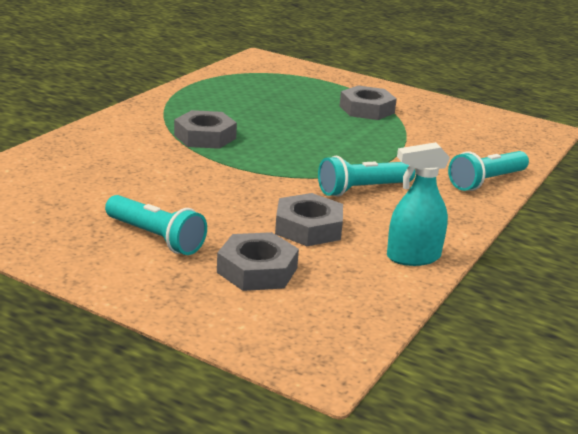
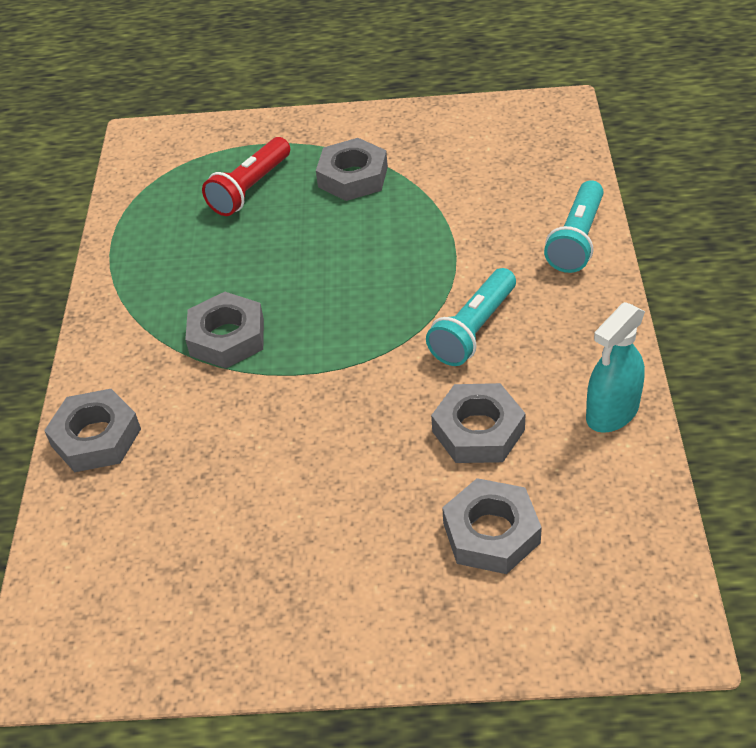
camera: 25 degrees left, 20 degrees up
turquoise flashlight [105,195,207,255] -> none
none -> grey nut [44,389,141,472]
none -> red flashlight [202,137,290,216]

